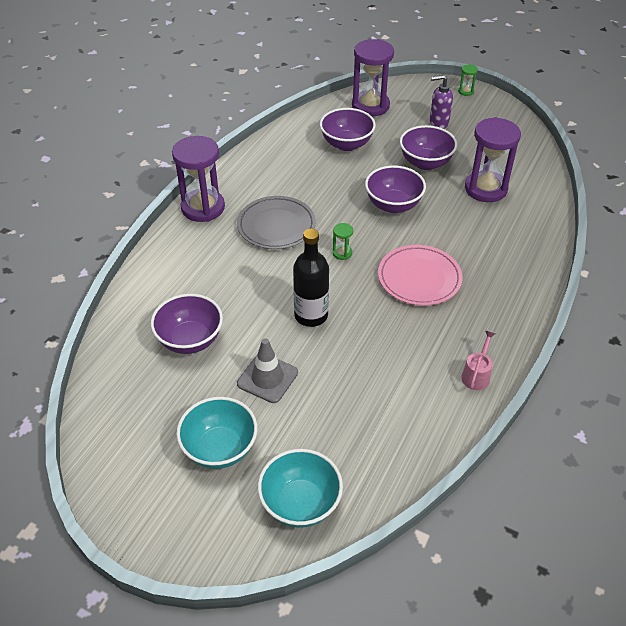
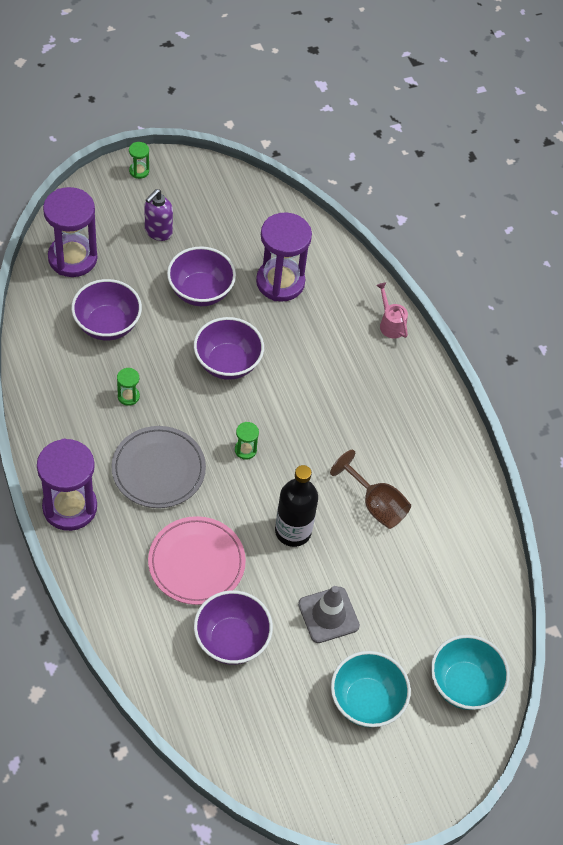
camera: 55 degrees left, 10 degrees up
pink plate [378,245,462,306] -> pink plate moved to [148,516,246,605]
pink watering can [461,331,495,390] -> pink watering can moved to [376,282,408,338]
none -> green hourglass [117,368,140,406]
none -> brown goblet [330,450,411,529]

